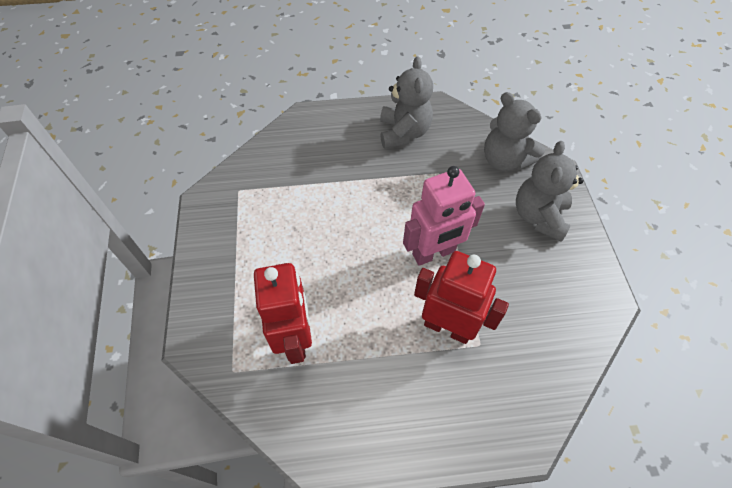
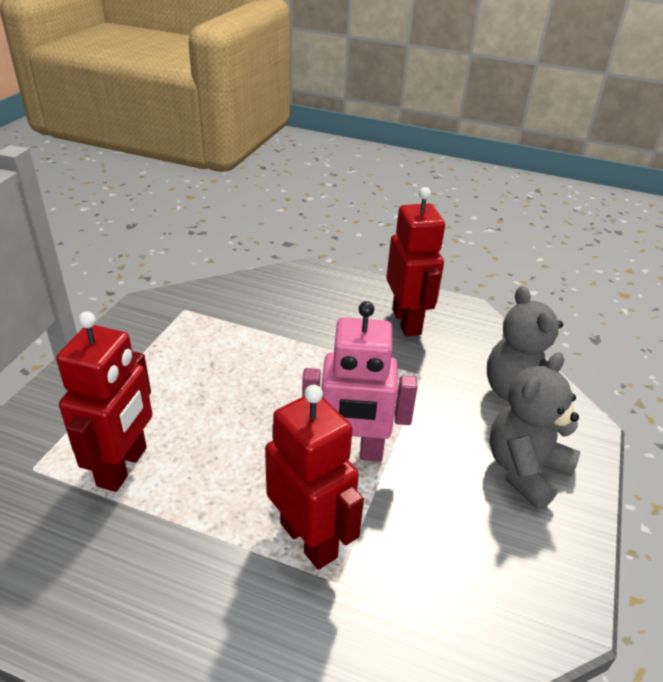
camera: 25 degrees right, 20 degrees down
grey teddy bear [380,56,433,149] -> red robot [386,187,445,336]

